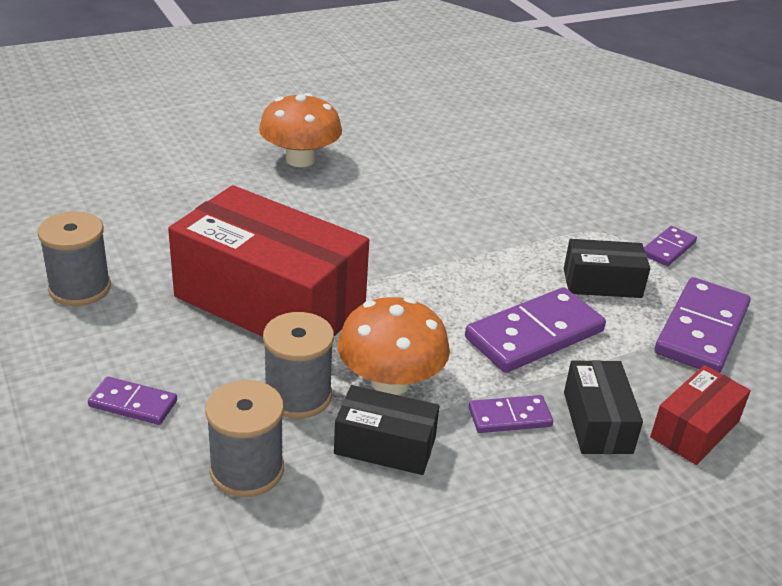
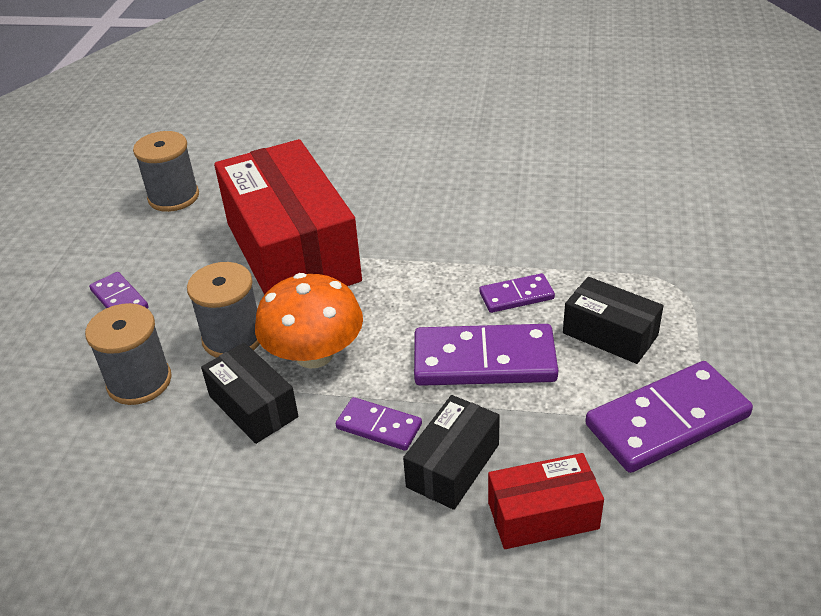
camera: 40 degrees right, 5 degrees up
orange mushroom [259,93,342,167] -> none
purple domino [644,226,697,266] -> purple domino moved to [479,273,555,313]

